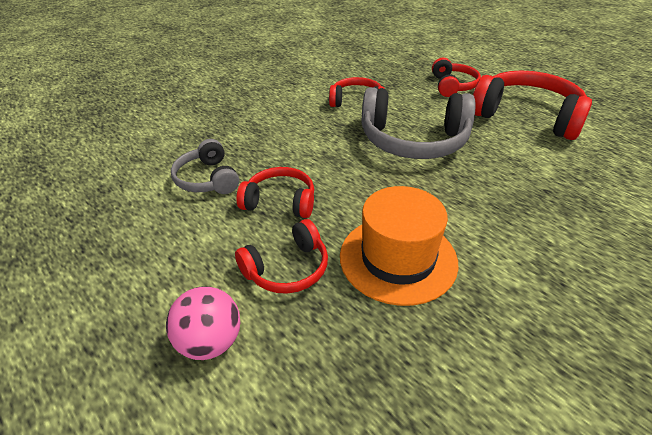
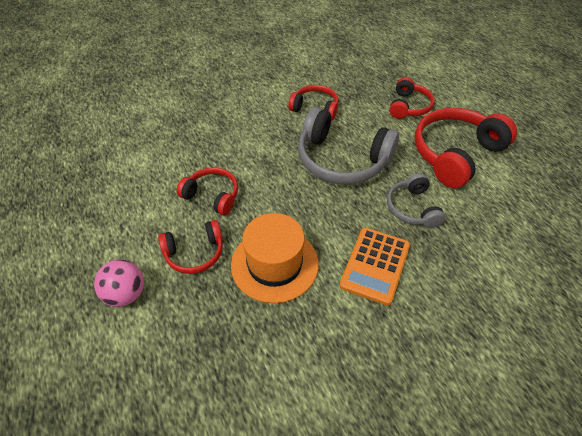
camera: 15 degrees right, 10 degrees up
grey headphones [171,139,239,194] -> grey headphones moved to [387,173,446,228]
red headphones [473,70,592,140] -> red headphones turned 90 degrees counterclockwise [415,108,517,188]
none -> orange calculator [340,227,410,306]

